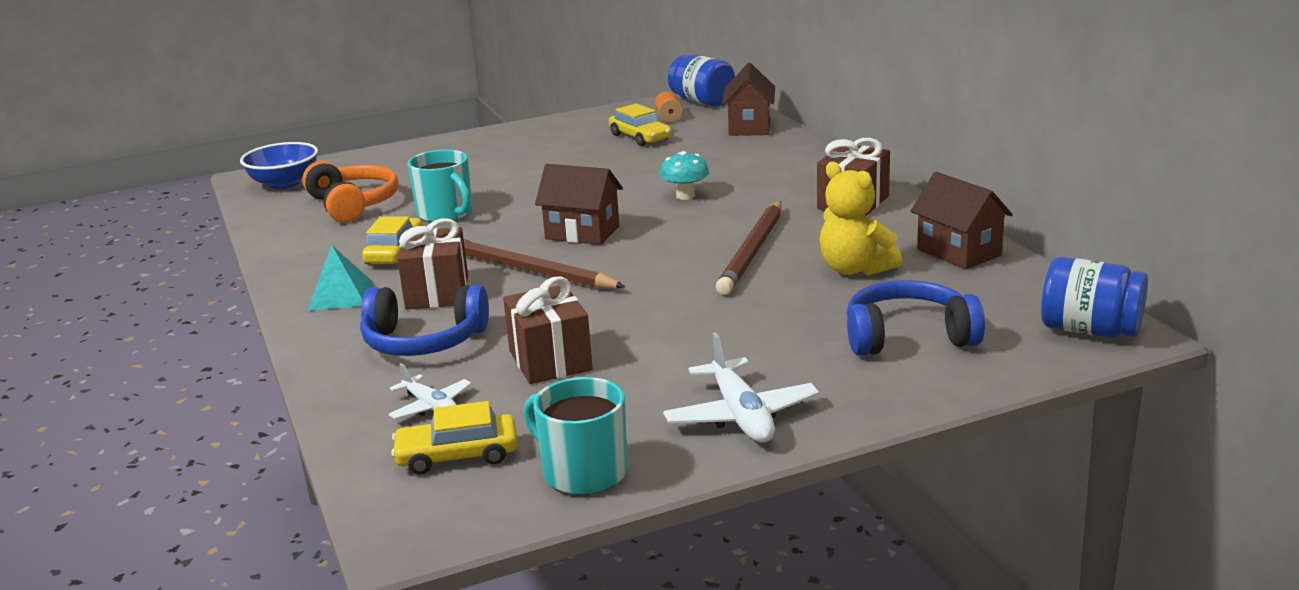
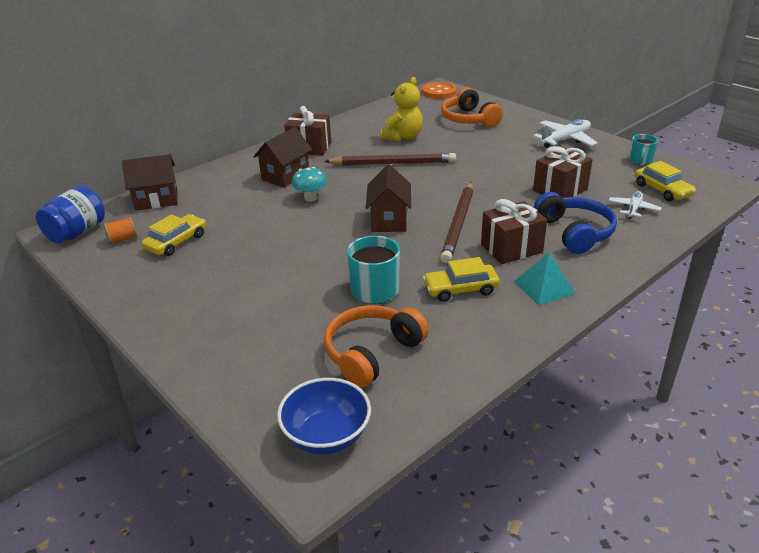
camera: 110 degrees left, 10 degrees up
turquoise mug [523,377,627,495] -> turquoise mug [629,134,658,165], size x0.62
blue headphones [847,280,985,356] -> orange headphones [441,87,503,127]
brown house [911,172,1013,269] -> brown house moved to [253,127,312,187]
blue jar [1041,257,1148,338] -> orange button [422,82,457,99]

